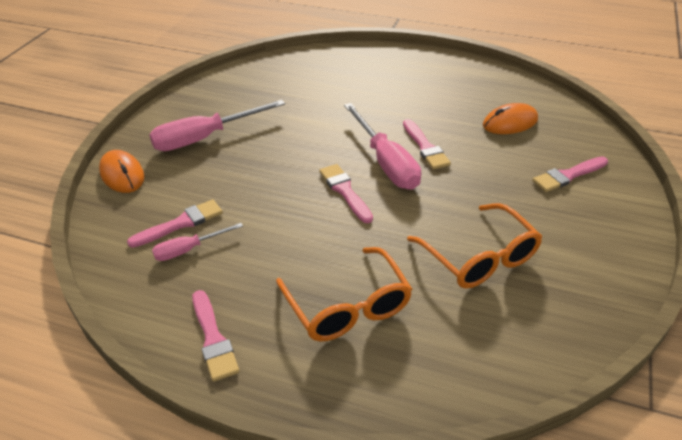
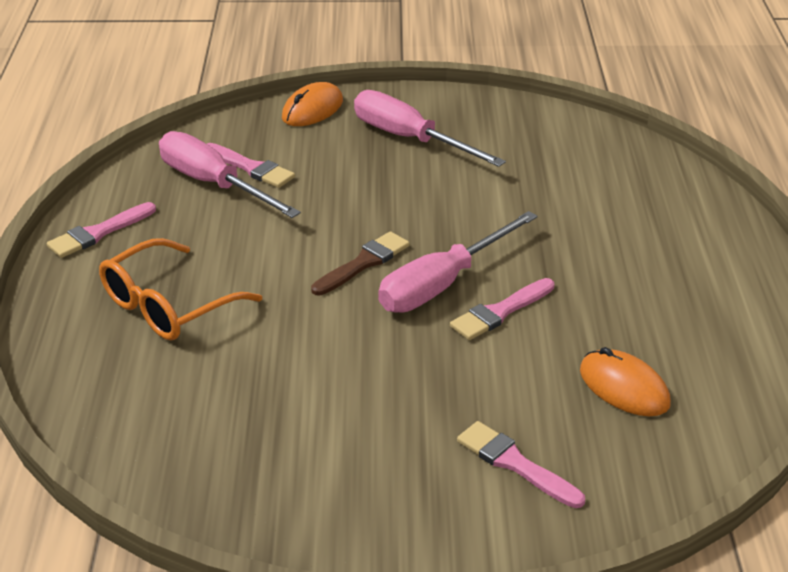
camera: 70 degrees right, 5 degrees down
pink screwdriver [152,223,243,261] -> pink screwdriver [159,131,301,218], size x1.86
pink brush [319,164,373,223] -> brown brush [311,231,410,296]
orange glasses [407,203,542,289] -> none

